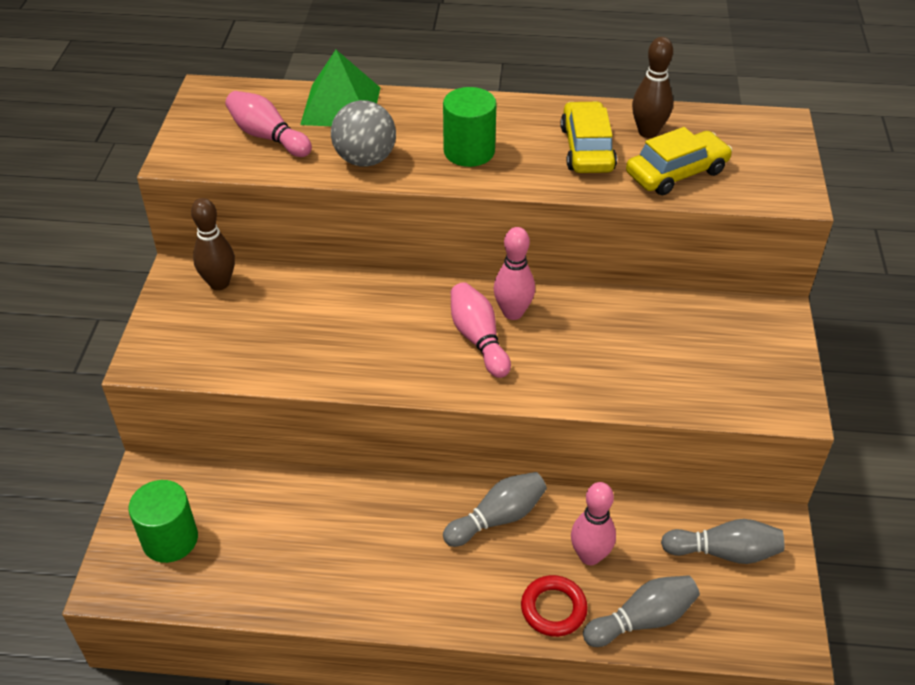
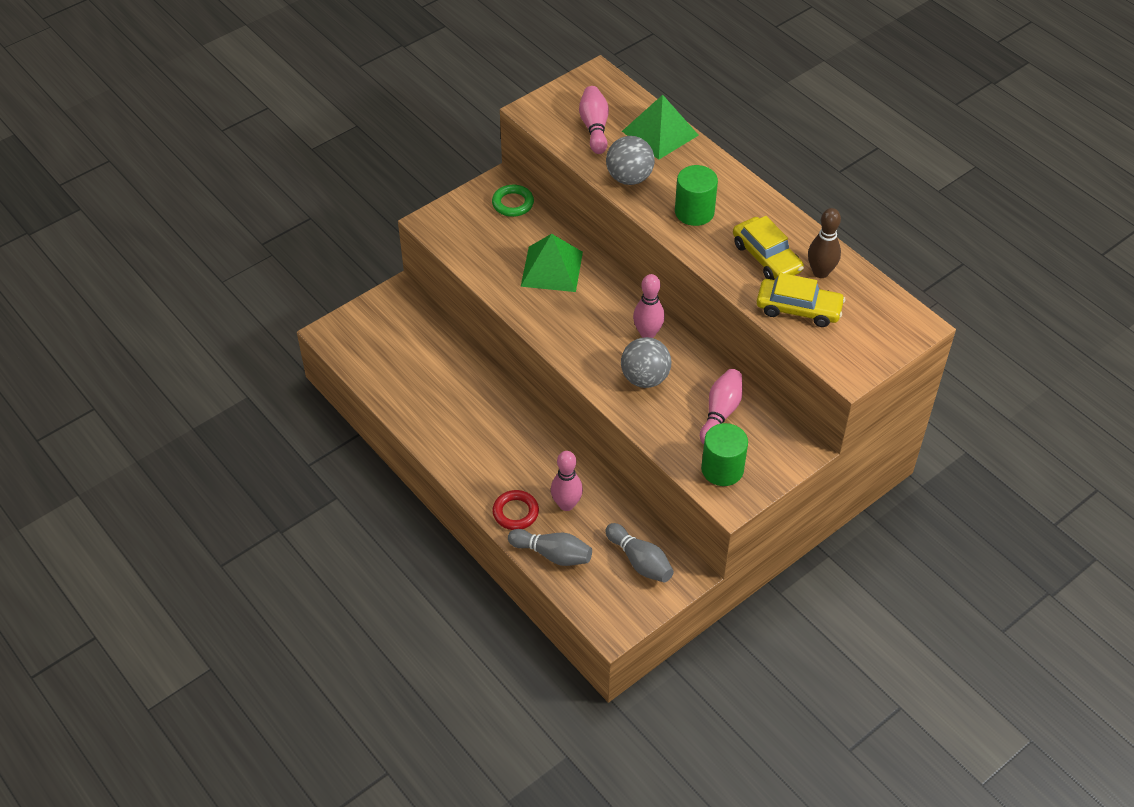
camera: 45 degrees right, 5 degrees up
green cylinder [128,480,198,563] -> green cylinder moved to [701,423,748,486]
brown bowling pin [191,198,235,290] -> green ring [492,184,534,217]
grey bowling pin [443,472,547,547] -> none
pink bowling pin [451,282,511,378] -> pink bowling pin moved to [700,369,743,444]
yellow car [560,101,617,173] -> yellow car turned 105 degrees clockwise [733,216,804,280]
none -> green pyramid [521,234,583,292]
none -> grey ball [621,337,672,388]

